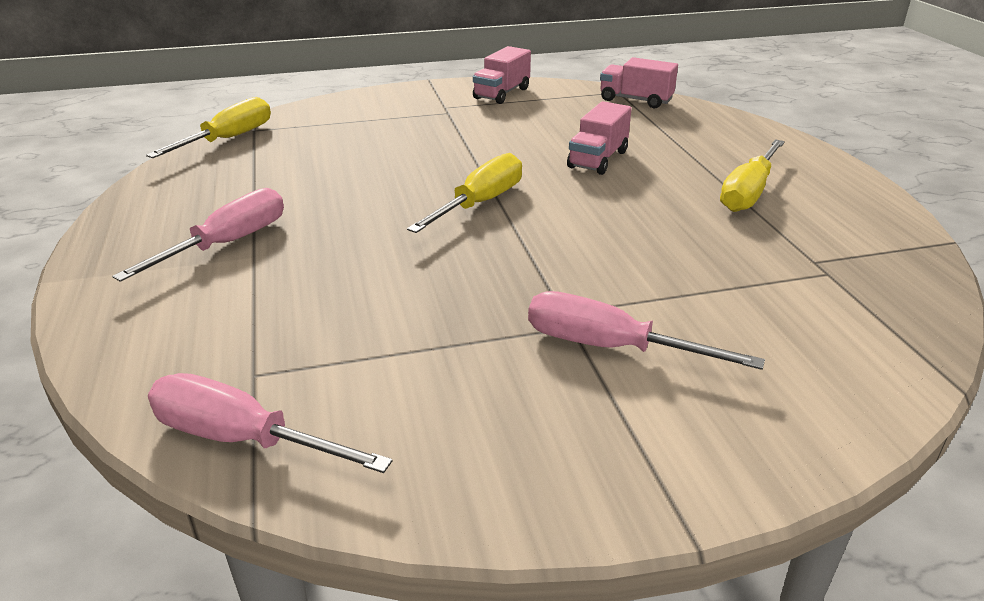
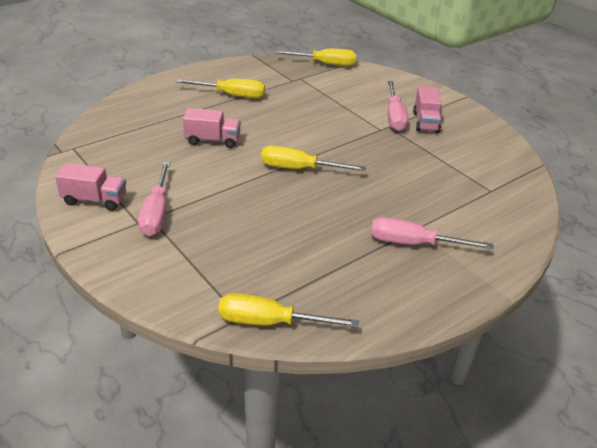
camera: 115 degrees left, 5 degrees up
pink screwdriver [148,373,393,473] -> pink screwdriver moved to [138,162,170,236]
pink truck [600,57,678,108] -> pink truck moved to [413,86,441,133]
none -> yellow screwdriver [275,49,356,66]

